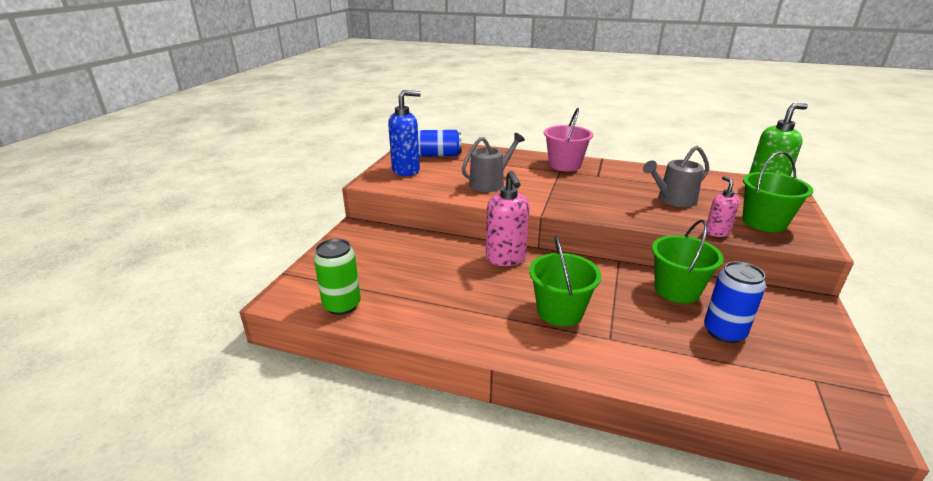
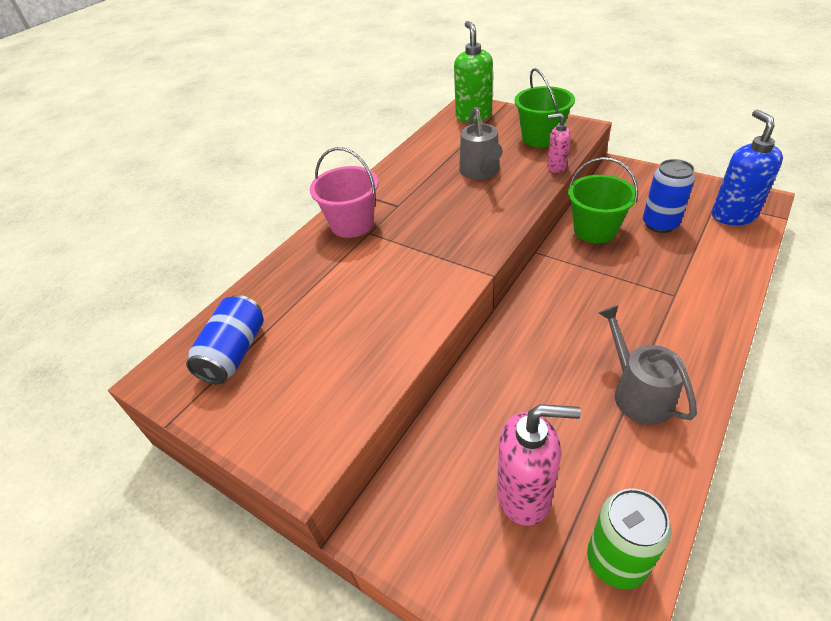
camera: 70 degrees left, 15 degrees up
blue soap dispenser [388,90,421,176] -> blue soap dispenser moved to [712,109,783,225]
grey watering can [462,133,525,192] -> grey watering can moved to [599,305,697,425]
pink soap dispenser [486,171,530,266] -> pink soap dispenser moved to [497,404,581,526]
green bucket [529,235,601,326] -> none

